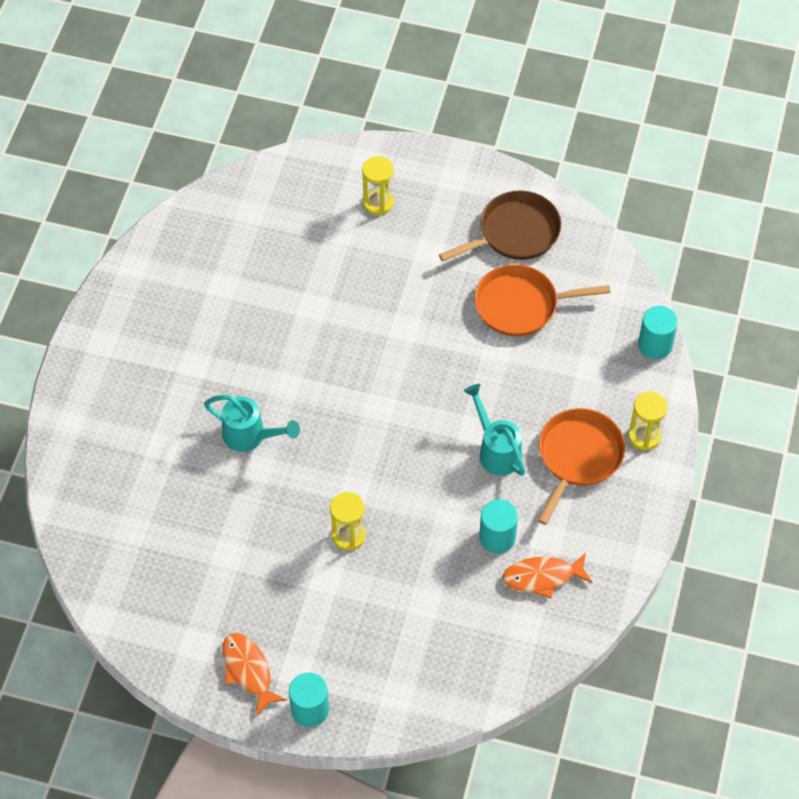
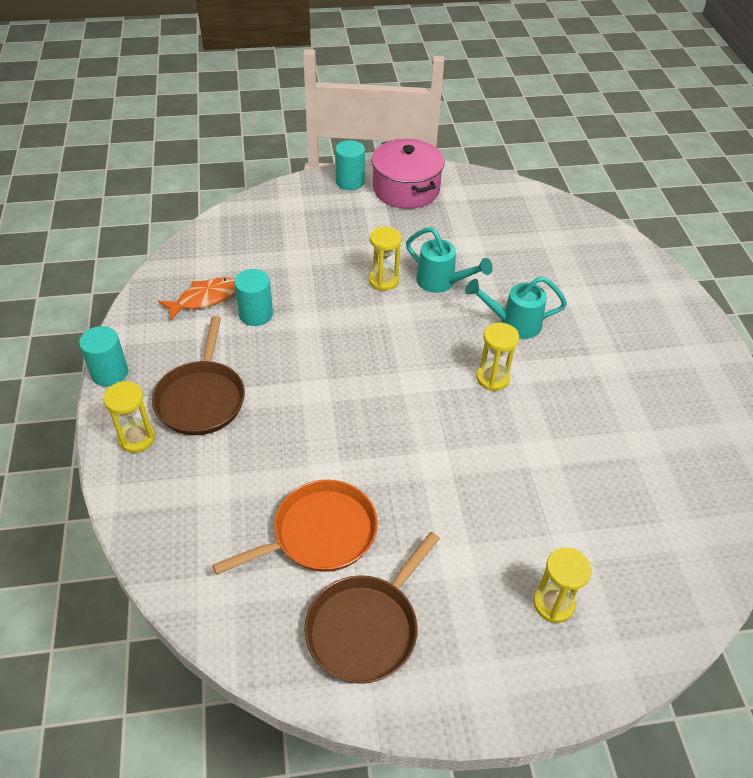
camera: 155 degrees right, 10 degrees down
orange fish [222,633,287,716] -> pink pot [372,139,444,209]
turquoise watering can [464,384,525,476] -> turquoise watering can moved to [406,227,493,293]
orange pan [537,408,625,525] -> brown pan [152,316,245,435]
turquoise cylinder [638,306,678,359] -> turquoise cylinder moved to [79,326,128,387]
none -> yellow hourglass [476,323,519,391]

